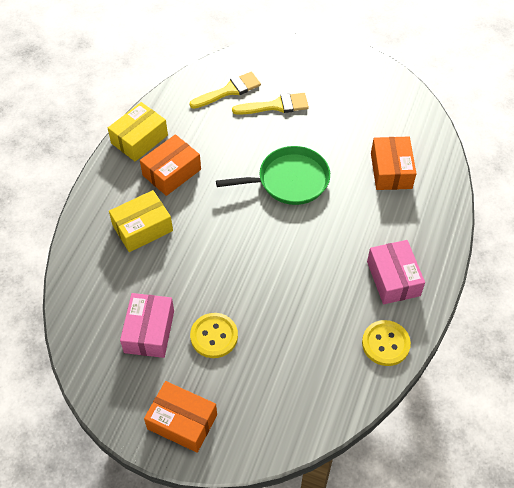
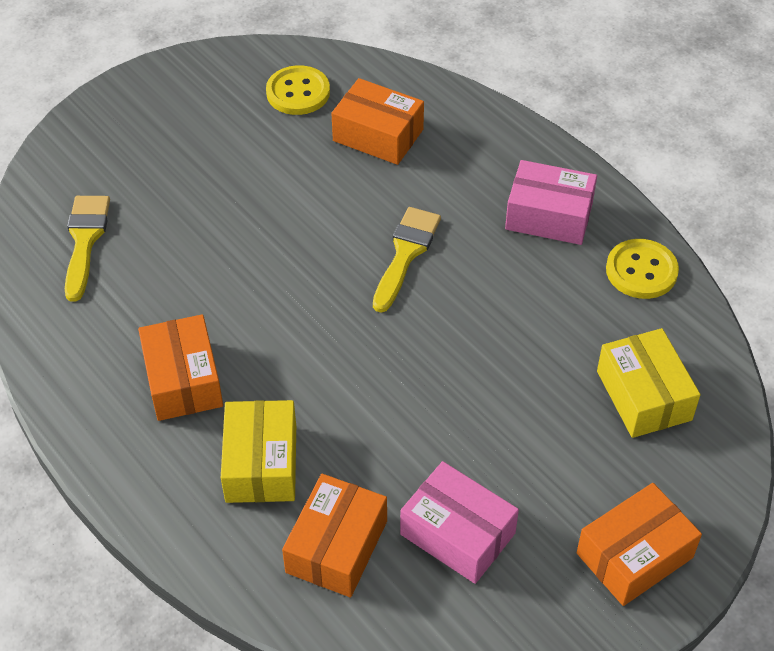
camera: 60 degrees left, 5 degrees down
yellow box [108,102,168,162] -> yellow box moved to [597,328,700,438]
yellow button [190,313,238,358] -> yellow button moved to [266,65,330,115]
green pan [216,146,330,205] -> none
yellow brush [232,93,309,115] -> yellow brush moved to [373,207,441,312]
none -> orange box [282,474,387,597]

